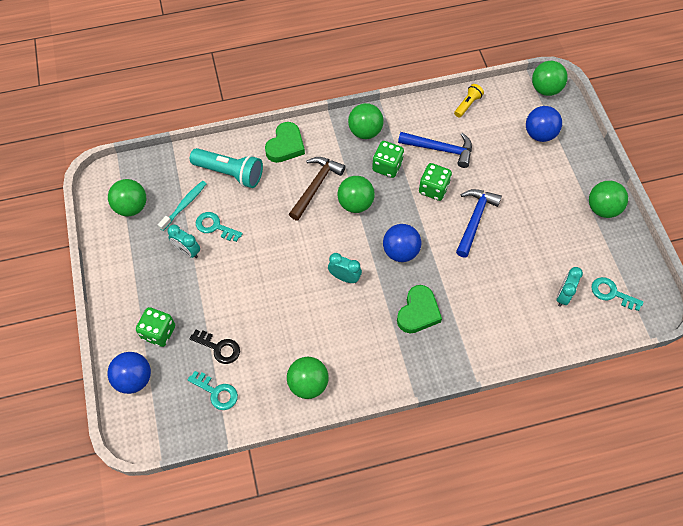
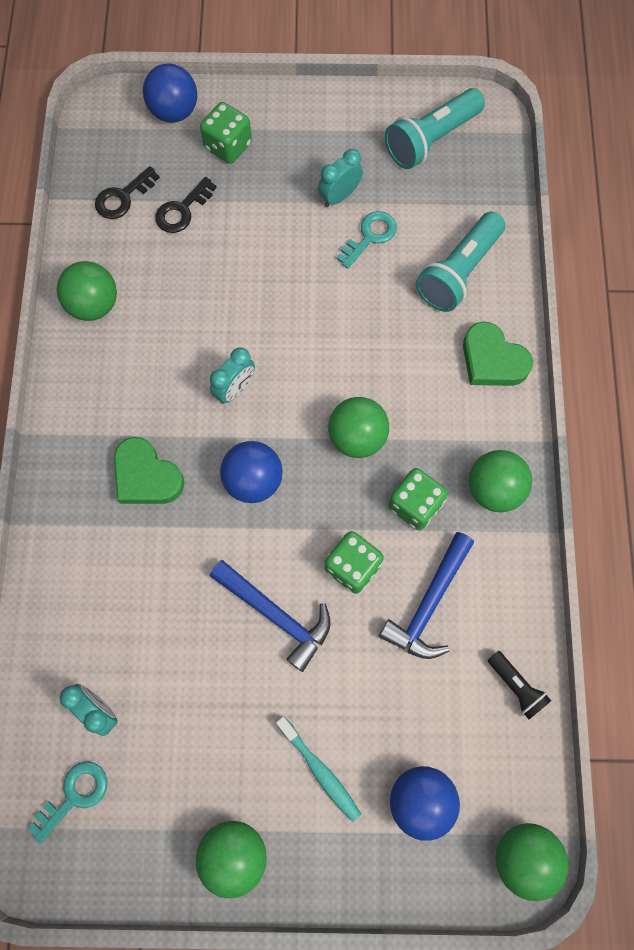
camera: 105 degrees right, 10 degrees up
green ball [108,179,146,216] -> turquoise flashlight [385,88,485,169]
turquoise toothbrush [158,181,206,231] -> turquoise toothbrush moved to [276,716,361,821]
turquoise key [188,371,238,410] -> black key [95,166,160,219]
brown hammer [289,157,346,221] -> none
yellow flashlight [454,84,484,118] -> black flashlight [488,651,551,719]

